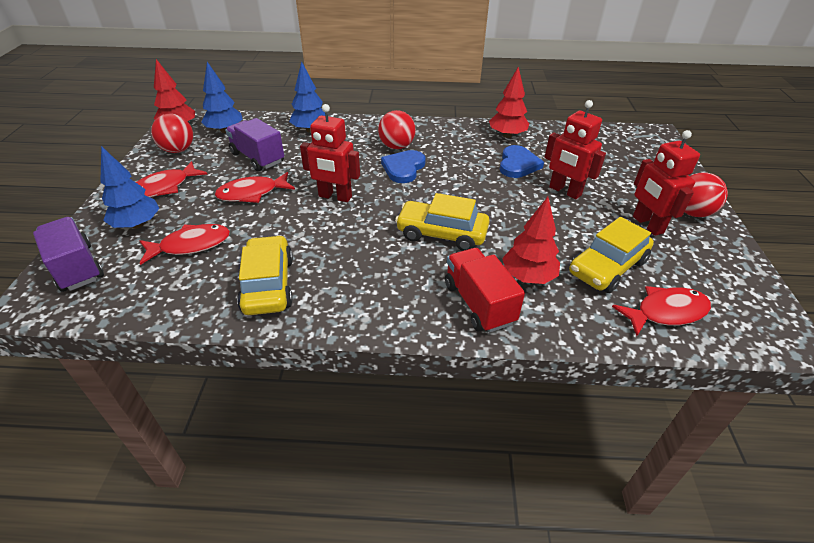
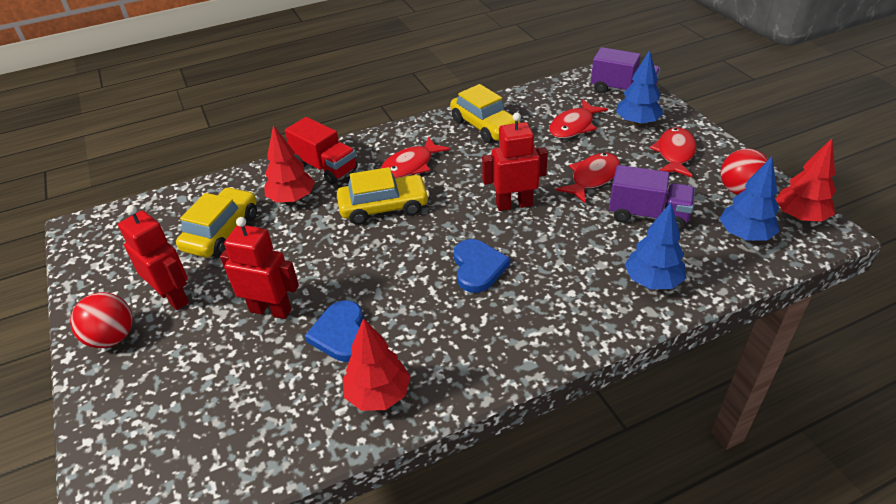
camera: 155 degrees right, 0 degrees up
red ball [378,110,416,149] -> none
red fish [612,286,711,336] -> red fish moved to [381,136,450,178]

